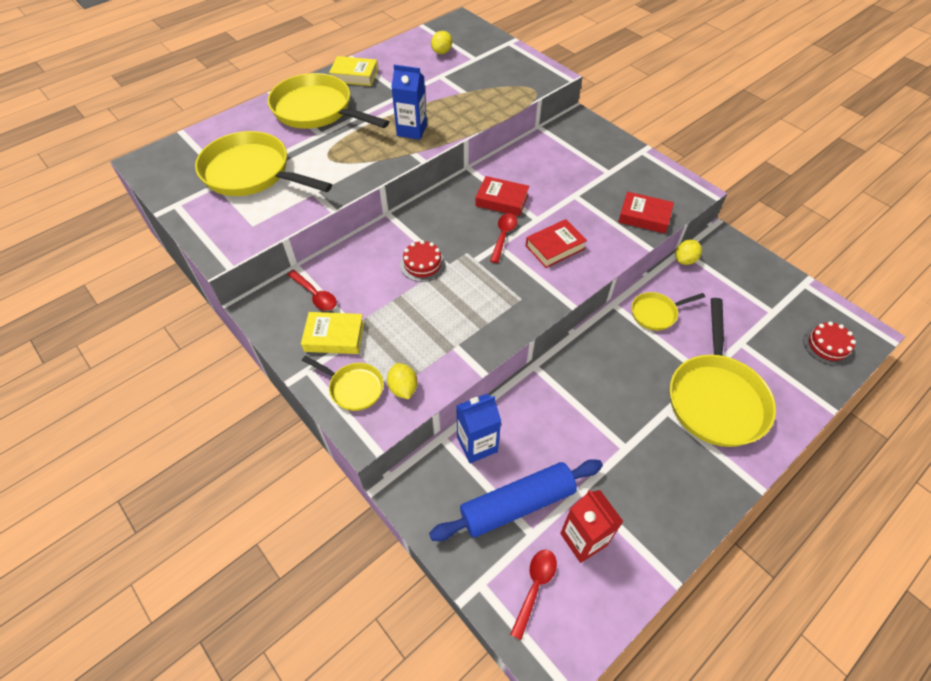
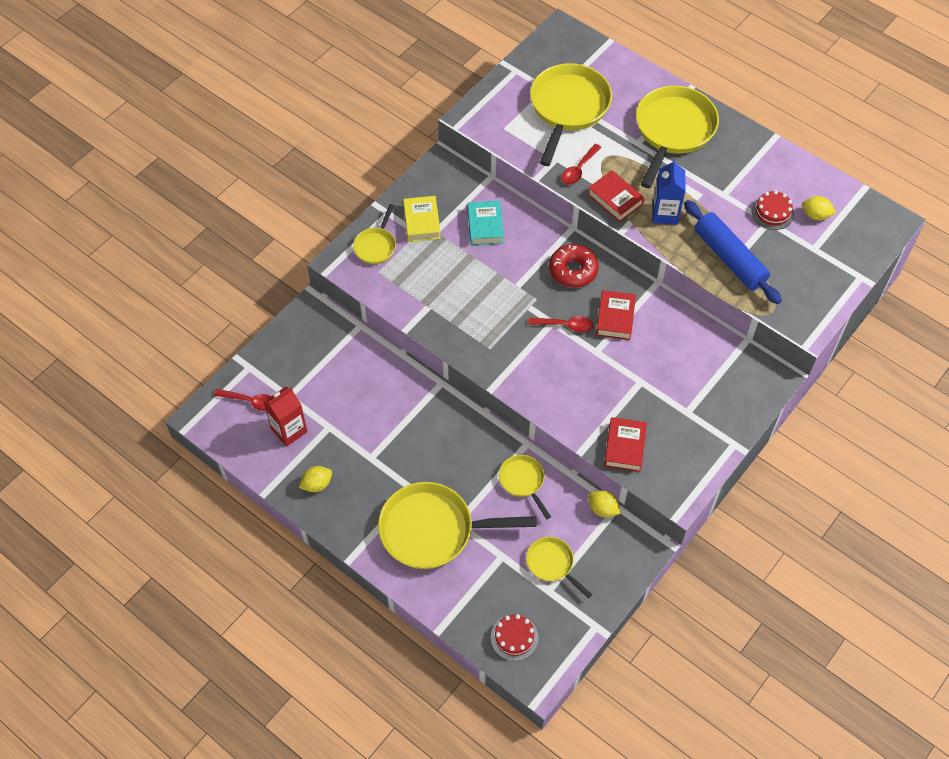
camera: 80 degrees right, 5 degrees up
red spoon [288,270,337,311] -> red spoon moved to [562,144,601,185]
yellow book [329,56,378,86] -> none
yellow lemon [387,363,417,399] -> yellow lemon moved to [299,466,332,492]
red cake [400,240,446,282] -> red cake moved to [752,190,794,230]
blue rolling pin [429,459,603,541] -> blue rolling pin moved to [684,200,782,304]
blue carton [456,394,501,463] -> none
red book [526,219,587,268] -> red book moved to [588,170,644,222]
none -> turquoise book [467,200,504,246]
none -> yellow pan [526,537,592,598]
none -> red donut [549,244,599,288]

